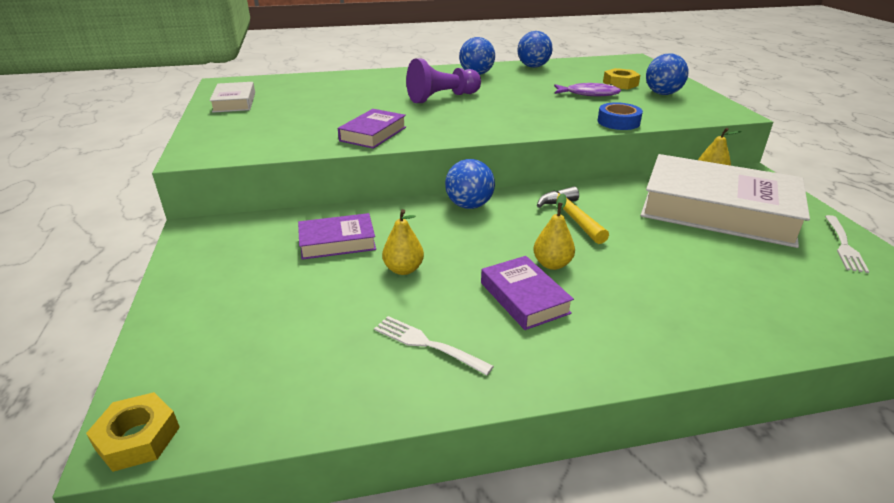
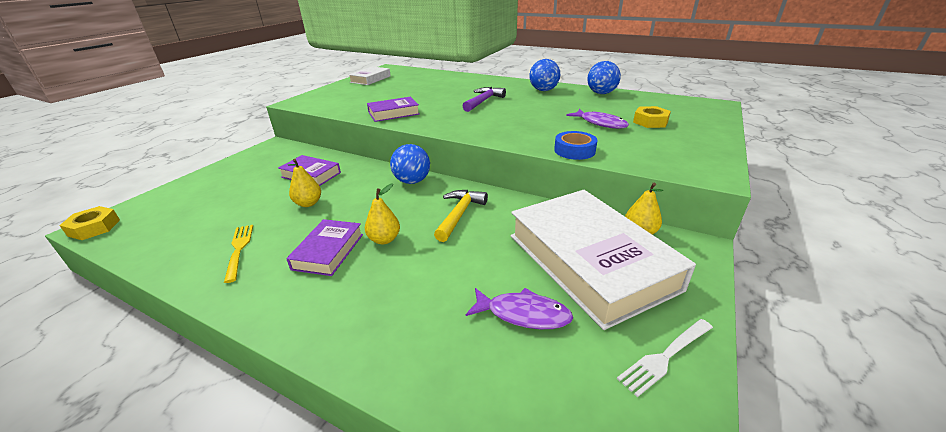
camera: 40 degrees right, 0 degrees up
white fork [374,316,494,375] -> yellow fork [224,225,253,283]
purple pawn [406,58,481,103] -> purple hammer [463,87,506,112]
blue ball [646,53,688,95] -> none
none -> purple fish [466,288,573,329]

